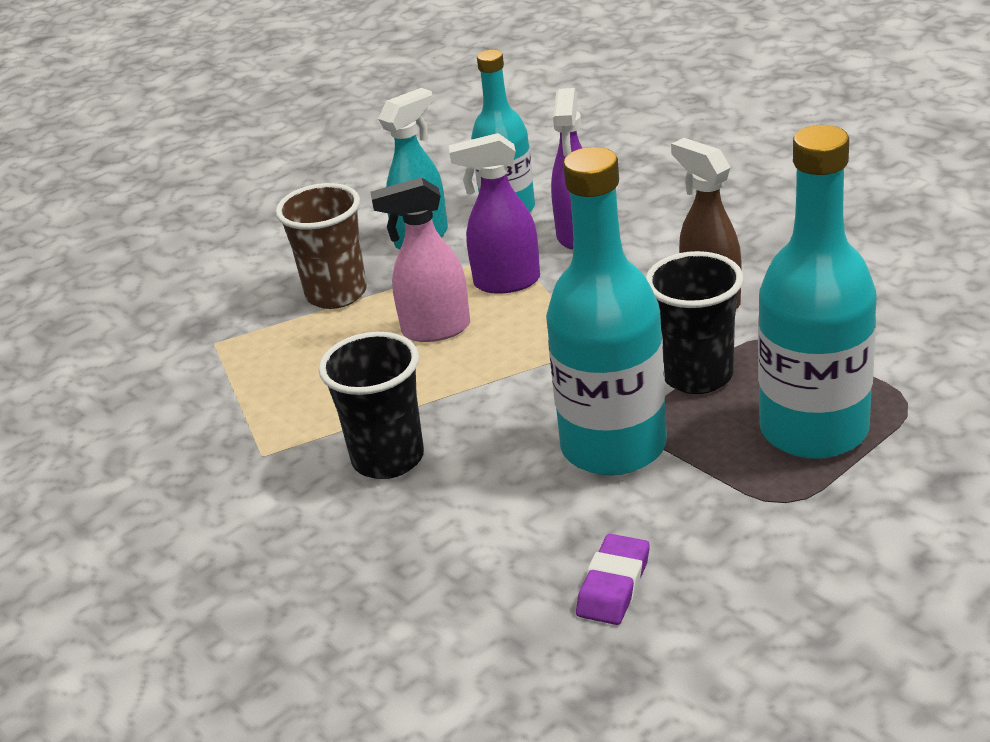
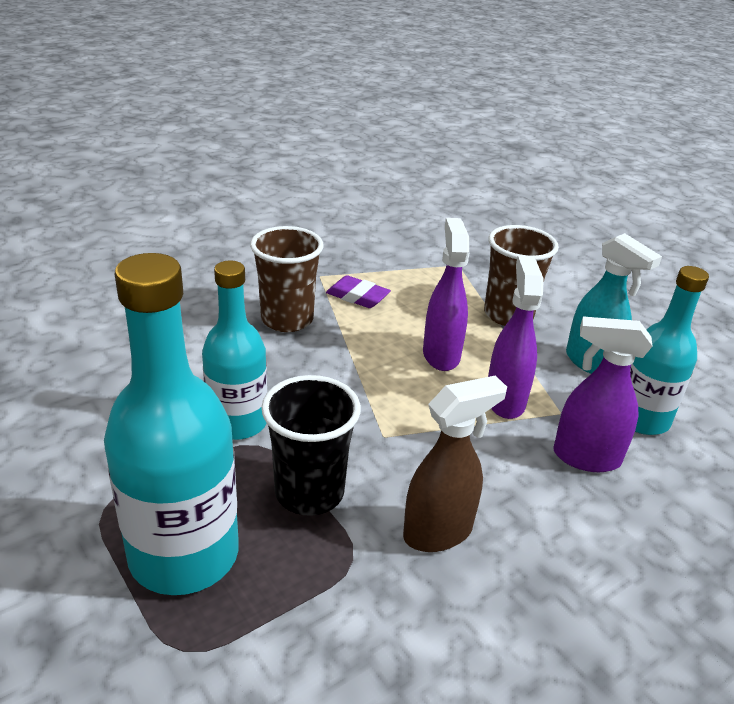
camera: 90 degrees right, 0 degrees up
black cup [319,332,424,479] -> brown cup [250,226,324,332]
pink spray bottle [370,177,470,342] -> purple spray bottle [423,218,469,371]
turquoise bottle [546,147,667,475] -> turquoise bottle [202,260,267,440], size x0.66
purple eraser [576,534,650,625] -> purple eraser moved to [326,275,391,308]

